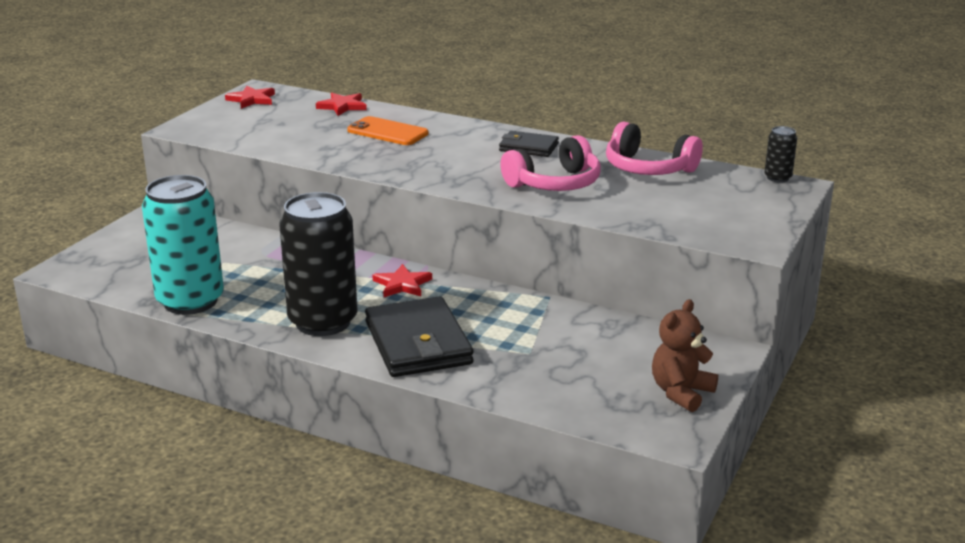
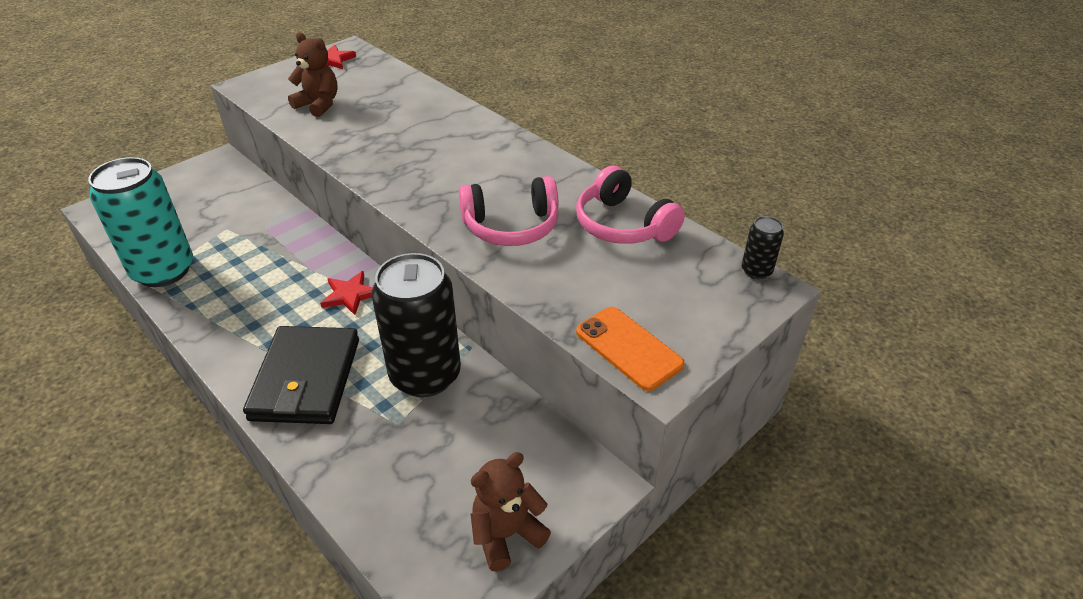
camera: 20 degrees right, 15 degrees up
black can [279,192,357,336] -> black can moved to [372,253,461,397]
red star [316,93,367,116] -> none
orange phone [347,116,428,145] -> orange phone moved to [576,307,685,391]
black wallet [499,131,559,157] -> none
none -> brown teddy bear [288,32,338,117]

